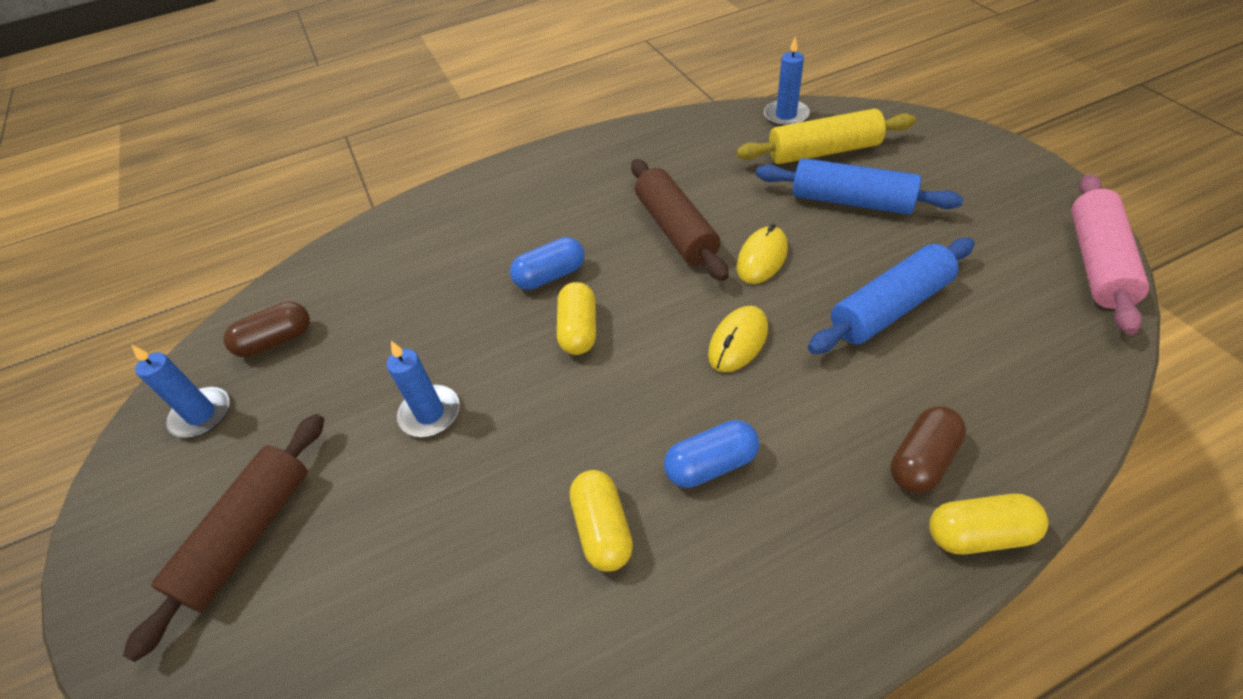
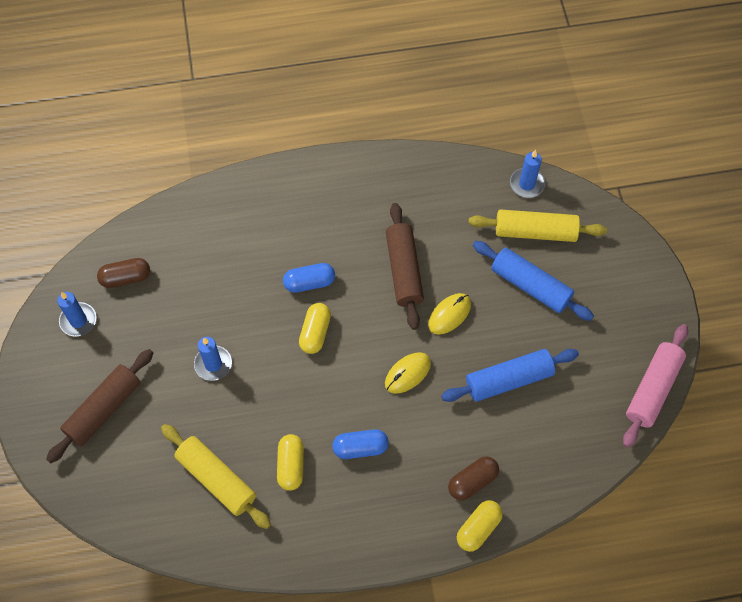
camera: 10 degrees right, 15 degrees up
yellow capsule [929,494,1048,554] -> yellow capsule turned 60 degrees counterclockwise [457,500,503,552]
none -> yellow rolling pin [161,424,271,529]

